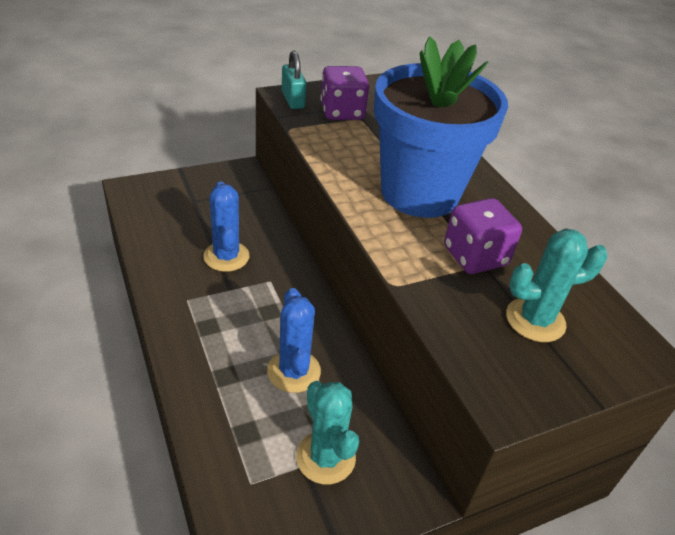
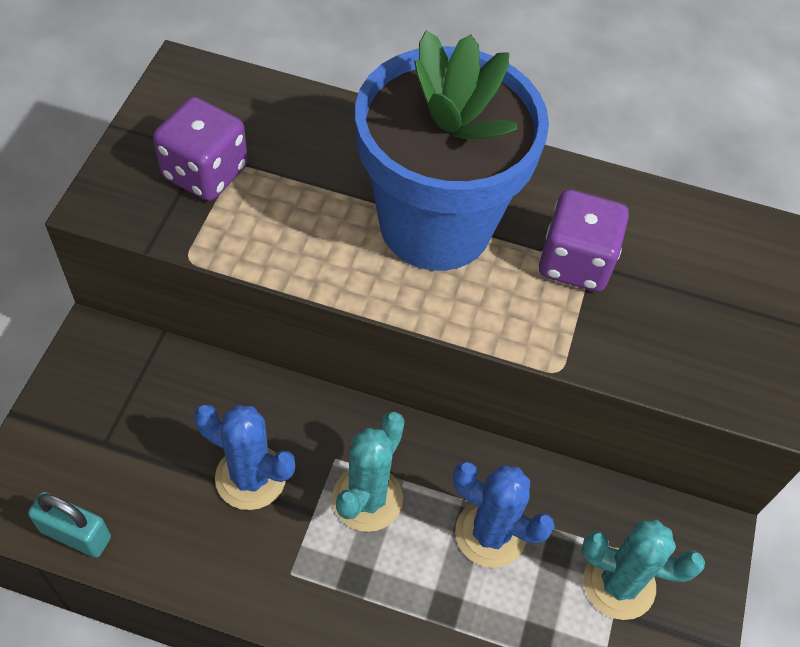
camera: 50 degrees left, 15 degrees up
turquoise padlock [282,51,307,109] -> turquoise padlock moved to [28,492,111,558]
turquoise cactus [506,228,607,342] -> turquoise cactus moved to [332,412,405,532]

